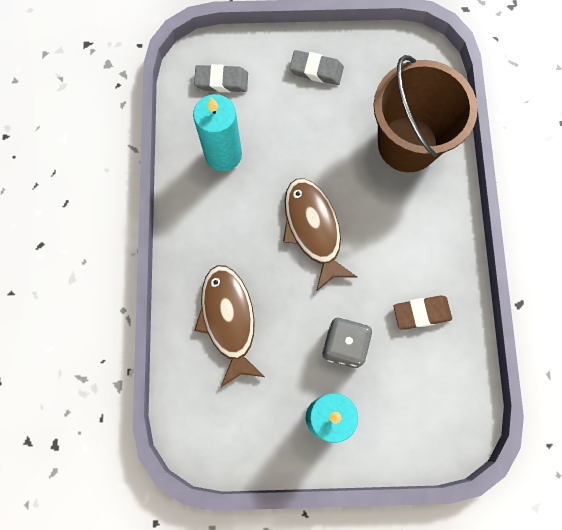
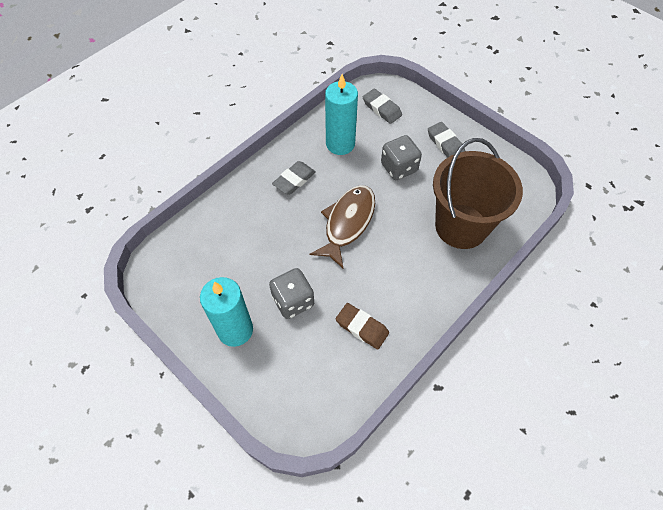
camera: 45 degrees right, 15 degrees down
brown fish [194,265,265,388] -> none
none -> grey eraser [272,161,316,195]
none -> grey dice [381,135,422,180]

